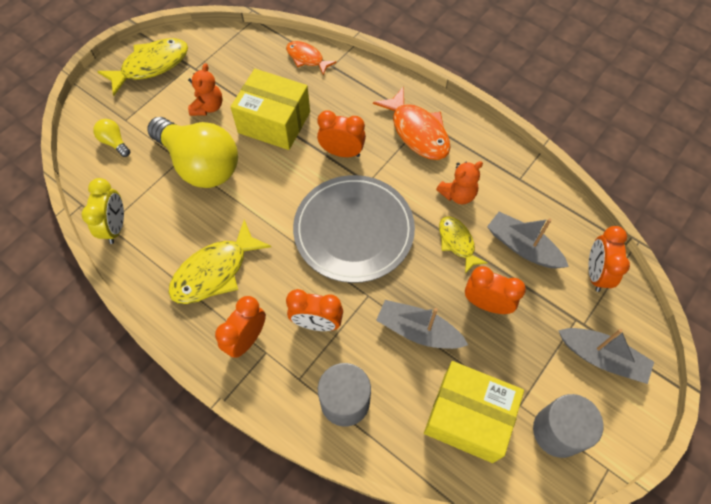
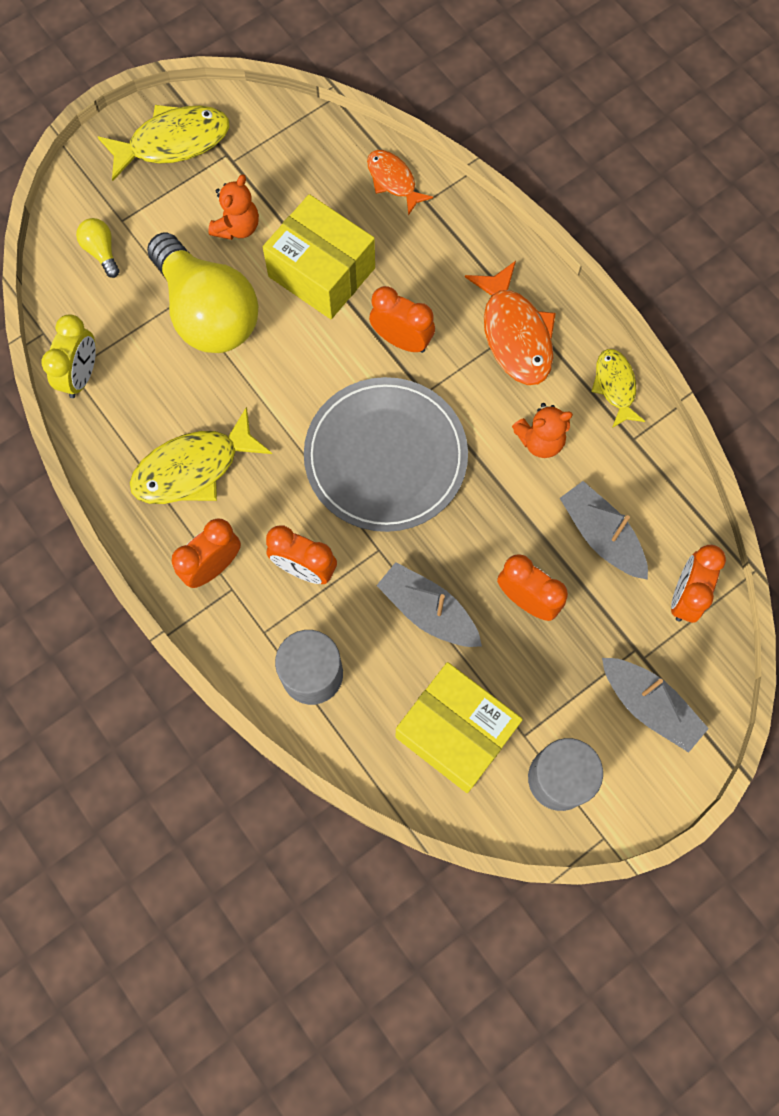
camera: 15 degrees right, 10 degrees up
yellow fish [439,216,487,274] -> yellow fish moved to [591,349,645,428]

